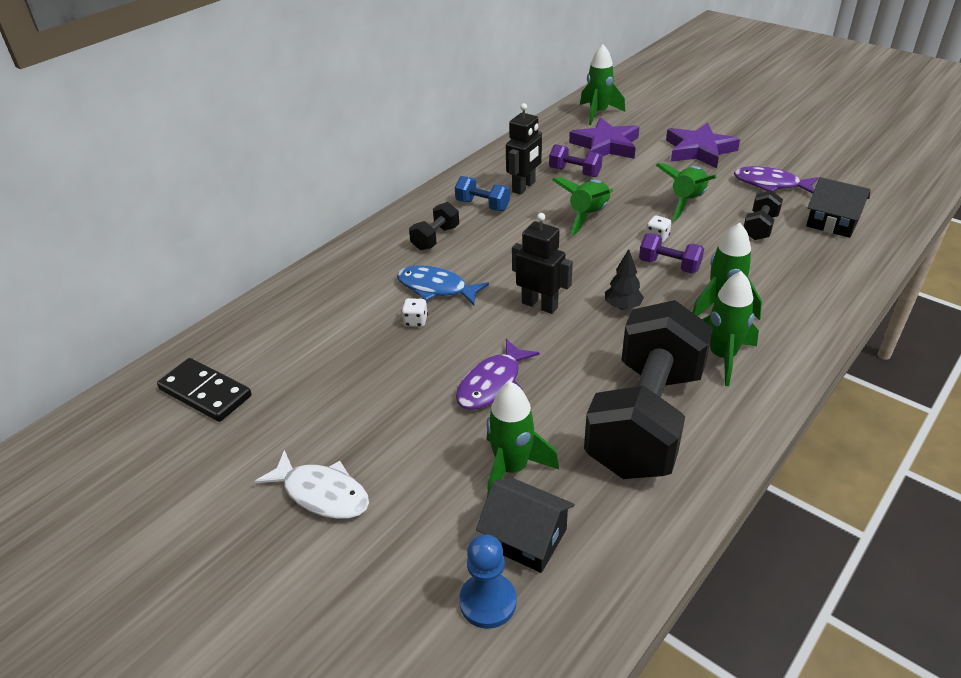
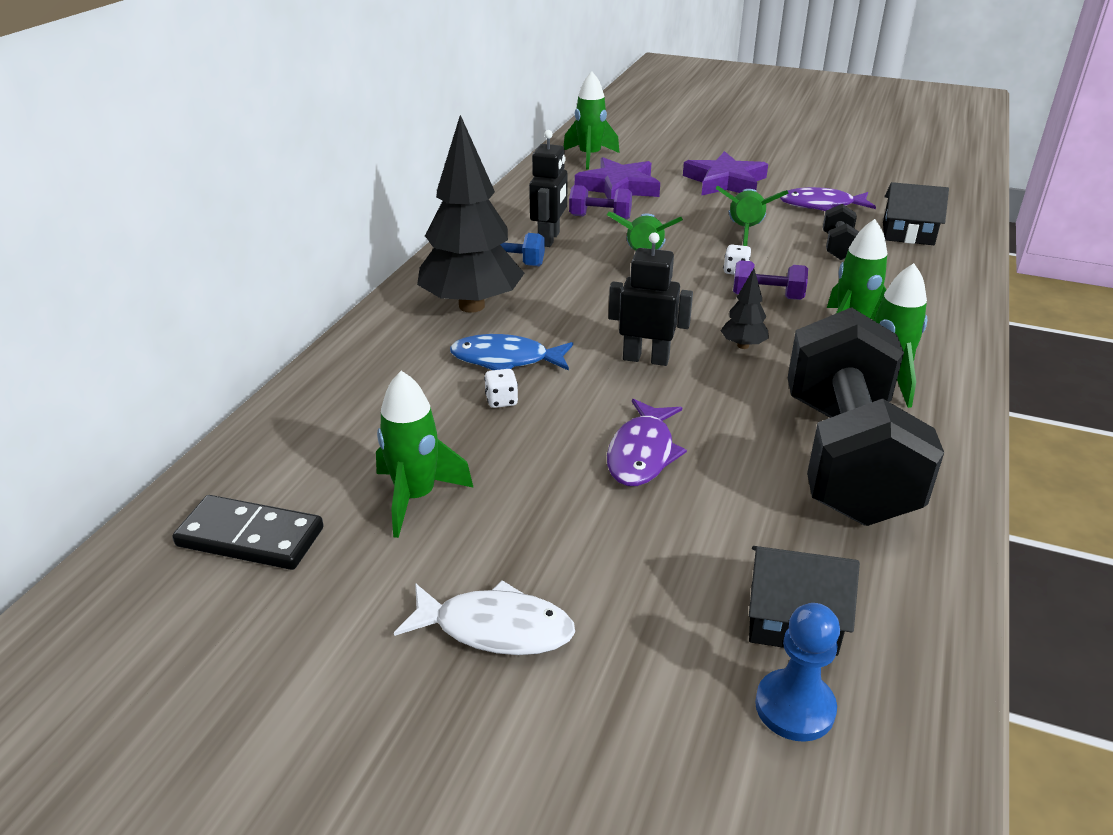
camera: 20 degrees left, 5 degrees down
black dumbbell [409,202,459,251] -> black tree [417,115,524,313]
green rocket [487,382,559,496] -> green rocket moved to [376,371,474,538]

